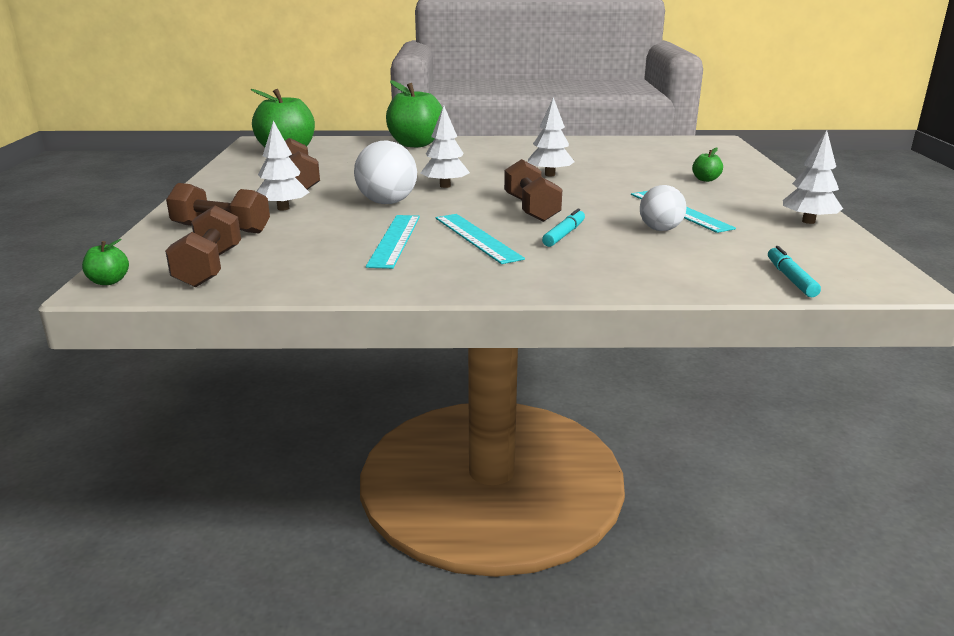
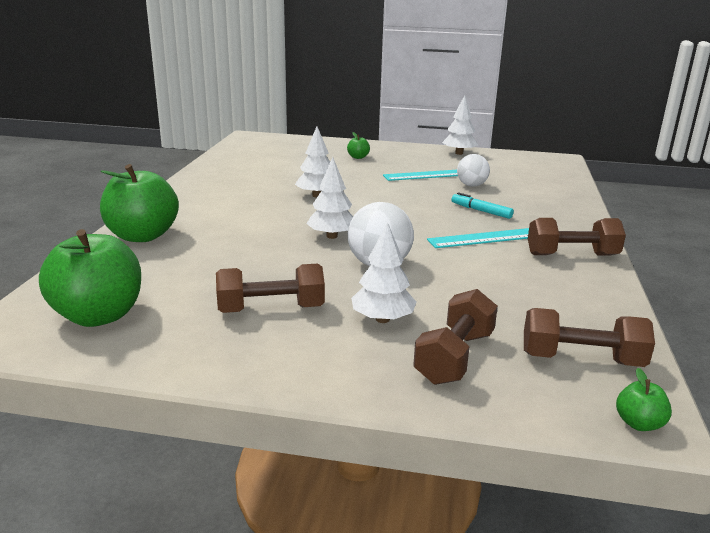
camera: 80 degrees left, 0 degrees up
turquoise ruler [366,215,420,269] -> none
brown dumbbell [504,159,562,222] -> brown dumbbell moved to [528,218,626,255]
turquoise marker [768,246,821,297] -> none

